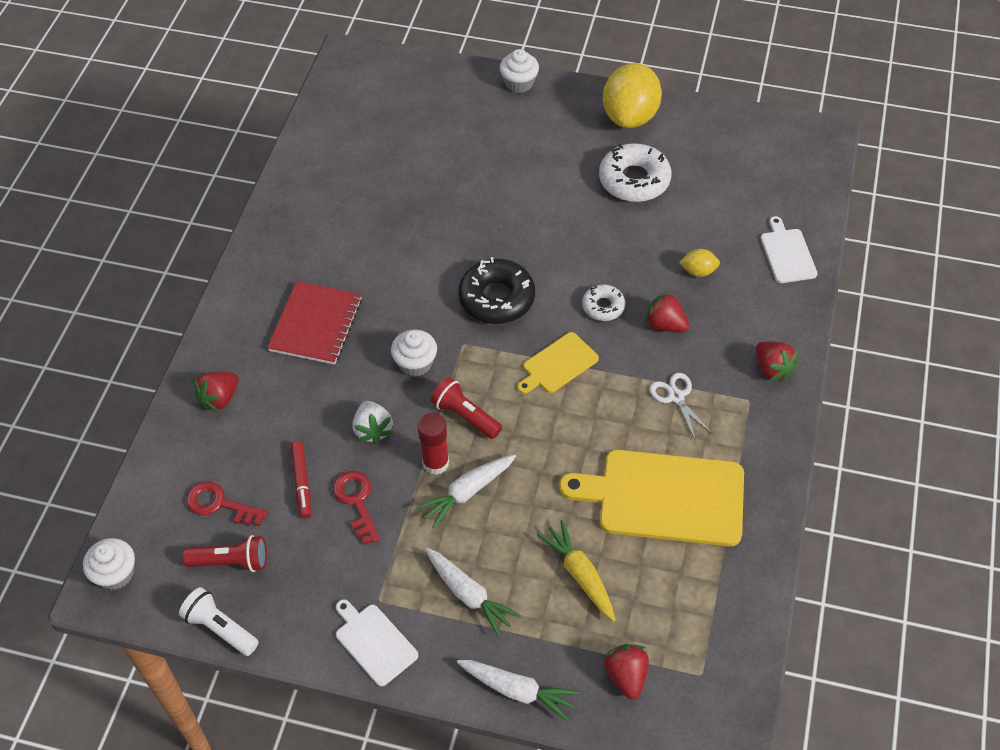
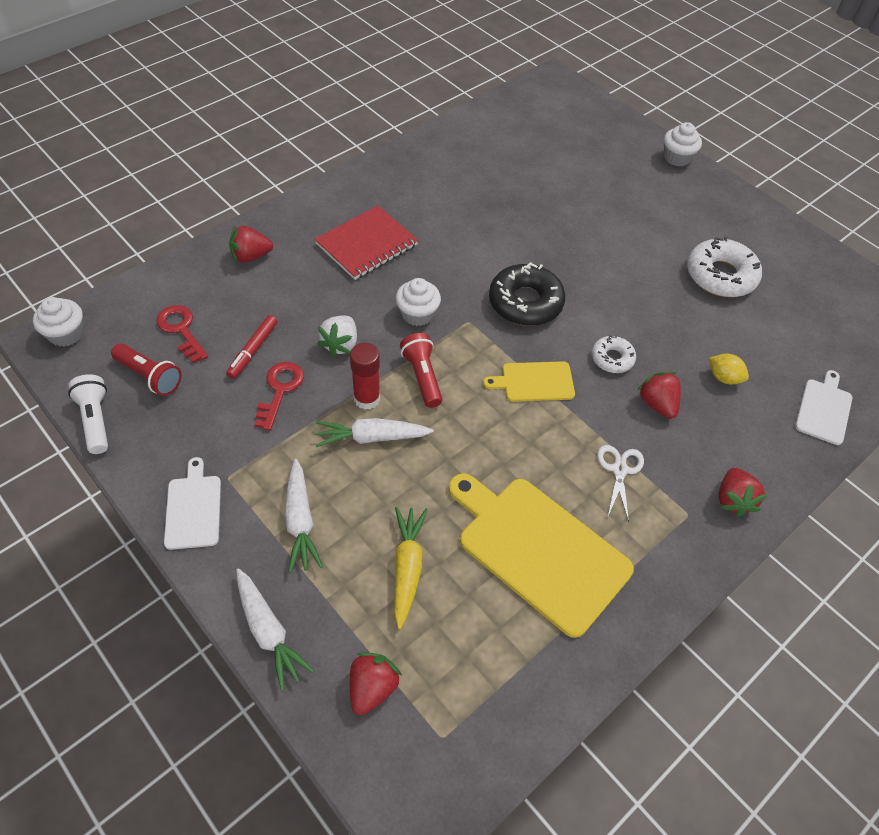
camera: 30 degrees right, 0 degrees up
yellow lemon [603,63,662,128] -> none

